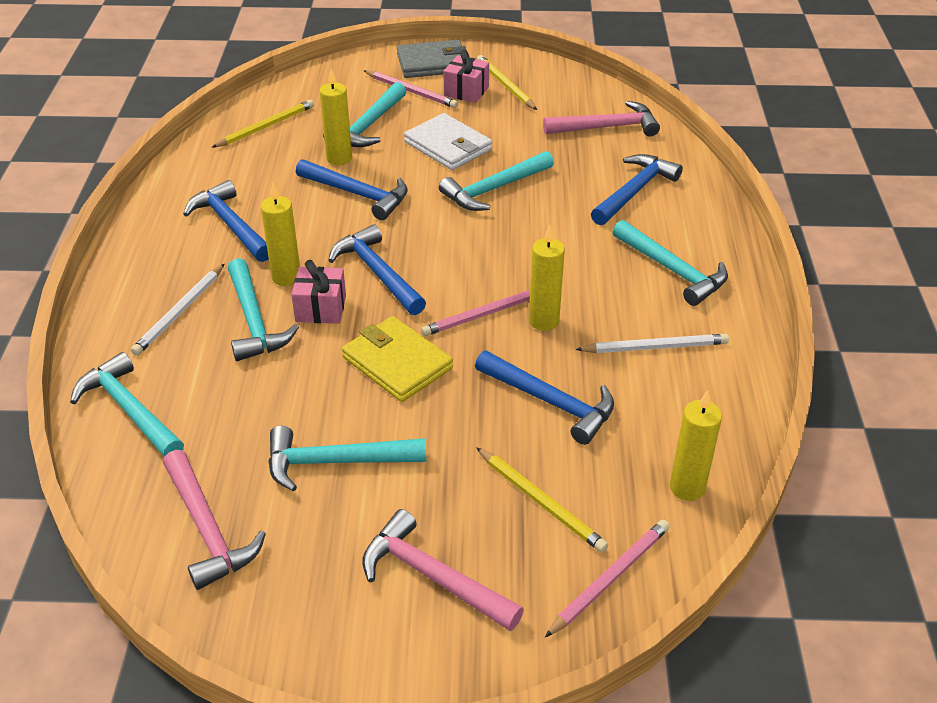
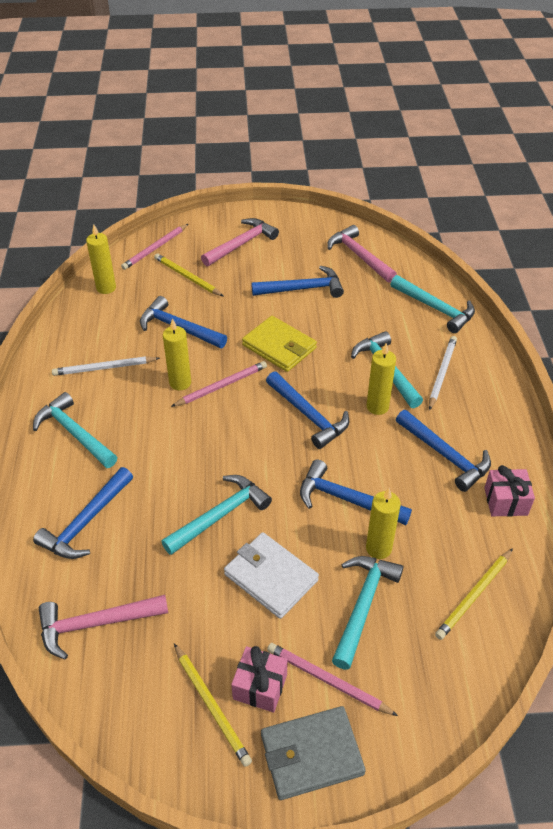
camera: 175 degrees right, 5 degrees up
turquoise hammer [268,426,426,492] -> blue hammer [251,266,344,298]
pink gift [291,260,346,324] -> pink gift moved to [484,465,535,516]
pink hammer [362,509,524,631] -> pink hammer turned 75 degrees counterclockwise [201,218,279,266]

